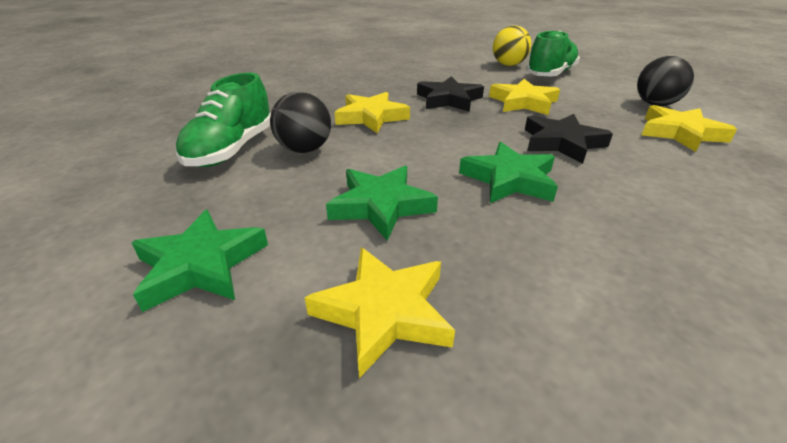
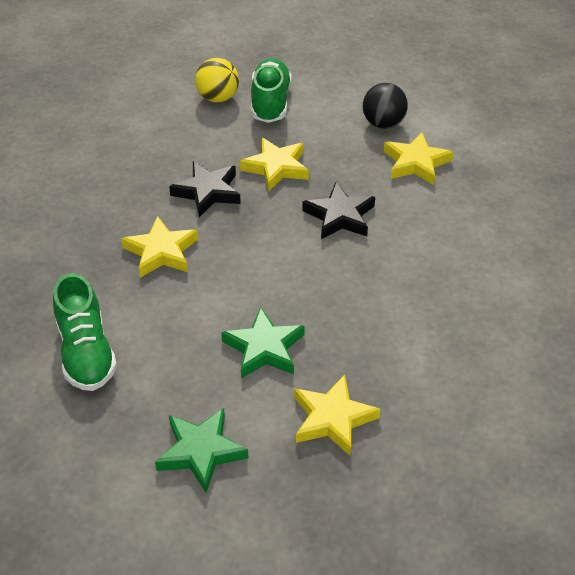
camera: 35 degrees left, 10 degrees up
black ball [270,92,331,153] -> none
green star [459,142,558,203] -> none

